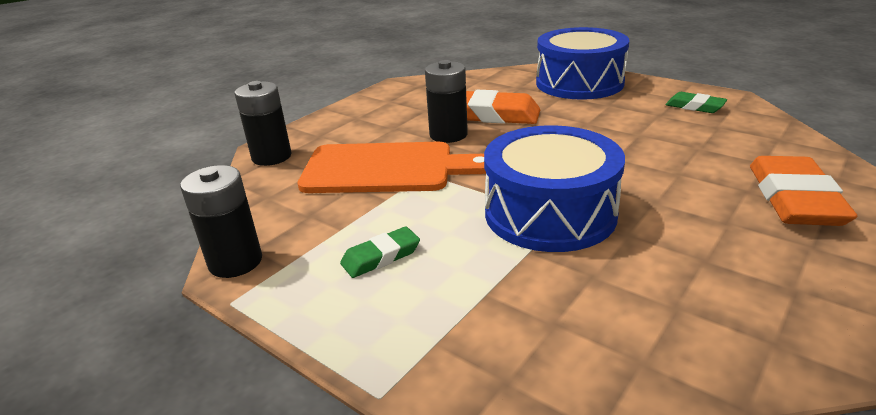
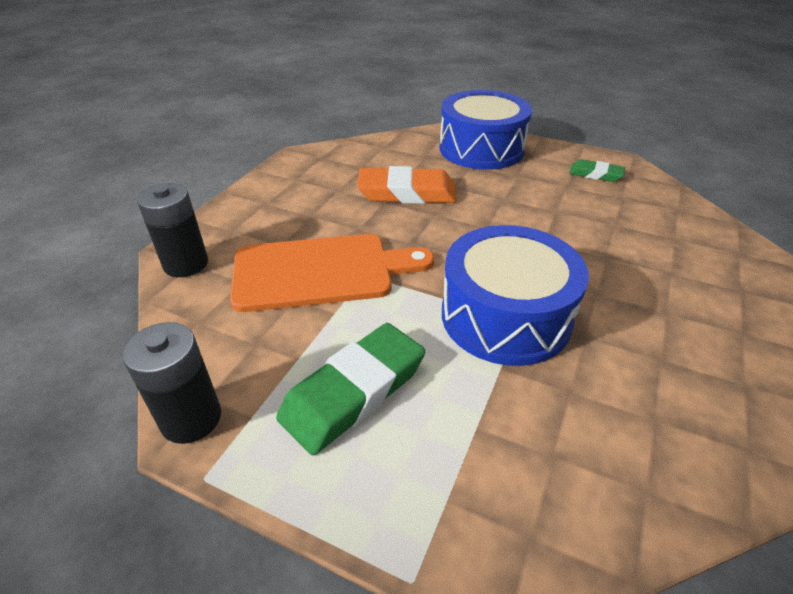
camera: 15 degrees left, 10 degrees up
green eraser [340,227,420,278] -> green eraser [276,323,425,455], size x1.84
black battery [425,60,468,143] -> none
orange eraser [750,156,858,226] -> none

